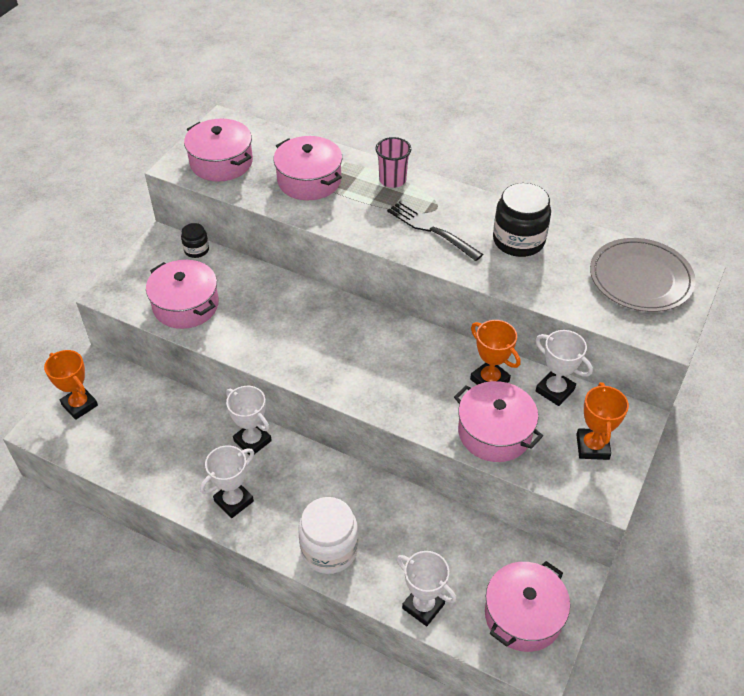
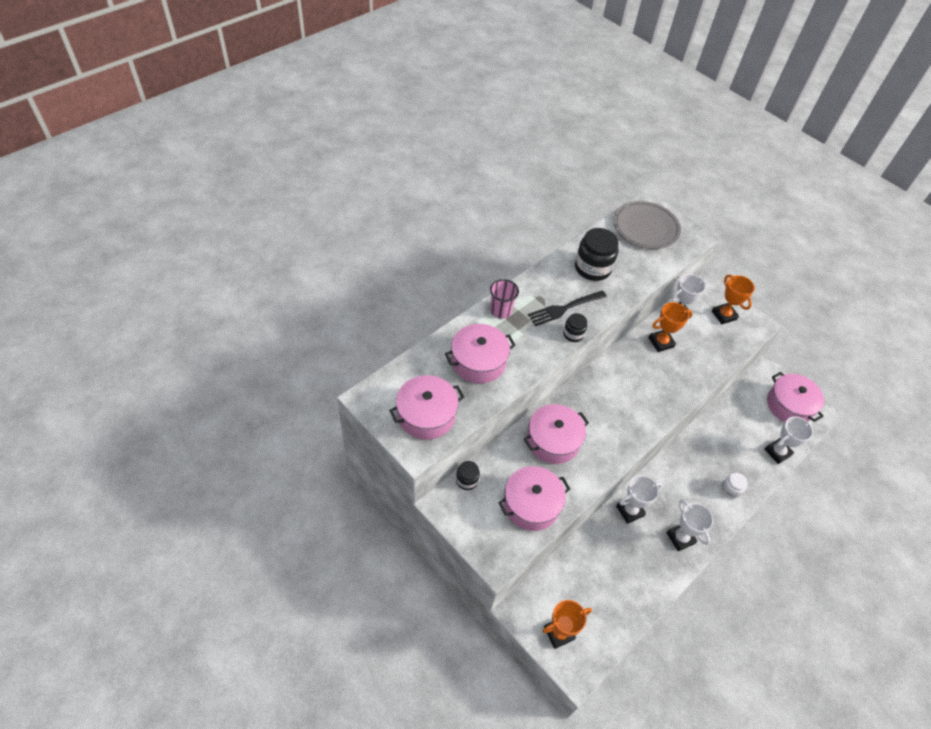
camera: 75 degrees left, 5 degrees up
white jar [298,497,358,574] -> white jar [721,473,748,499], size x0.52
pink pot [454,381,543,462] -> pink pot moved to [524,404,589,464]
orange trophy [576,382,629,460] -> orange trophy turned 45 degrees clockwise [712,274,755,324]
none -> black jar [563,313,587,342]

